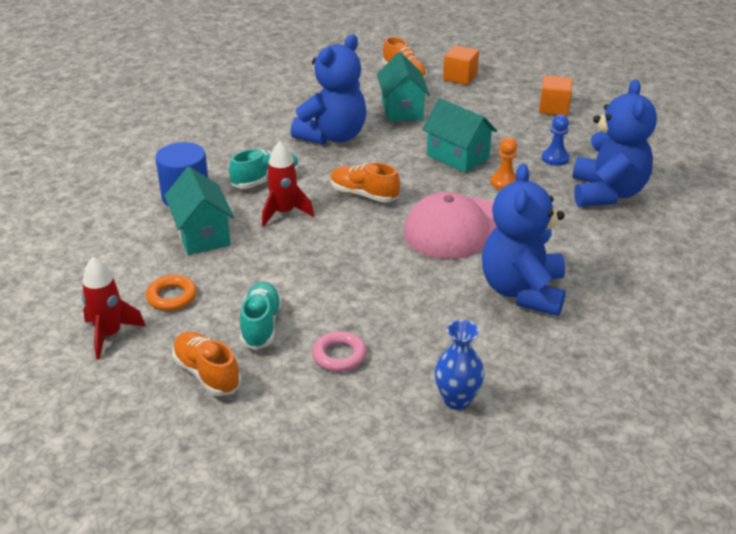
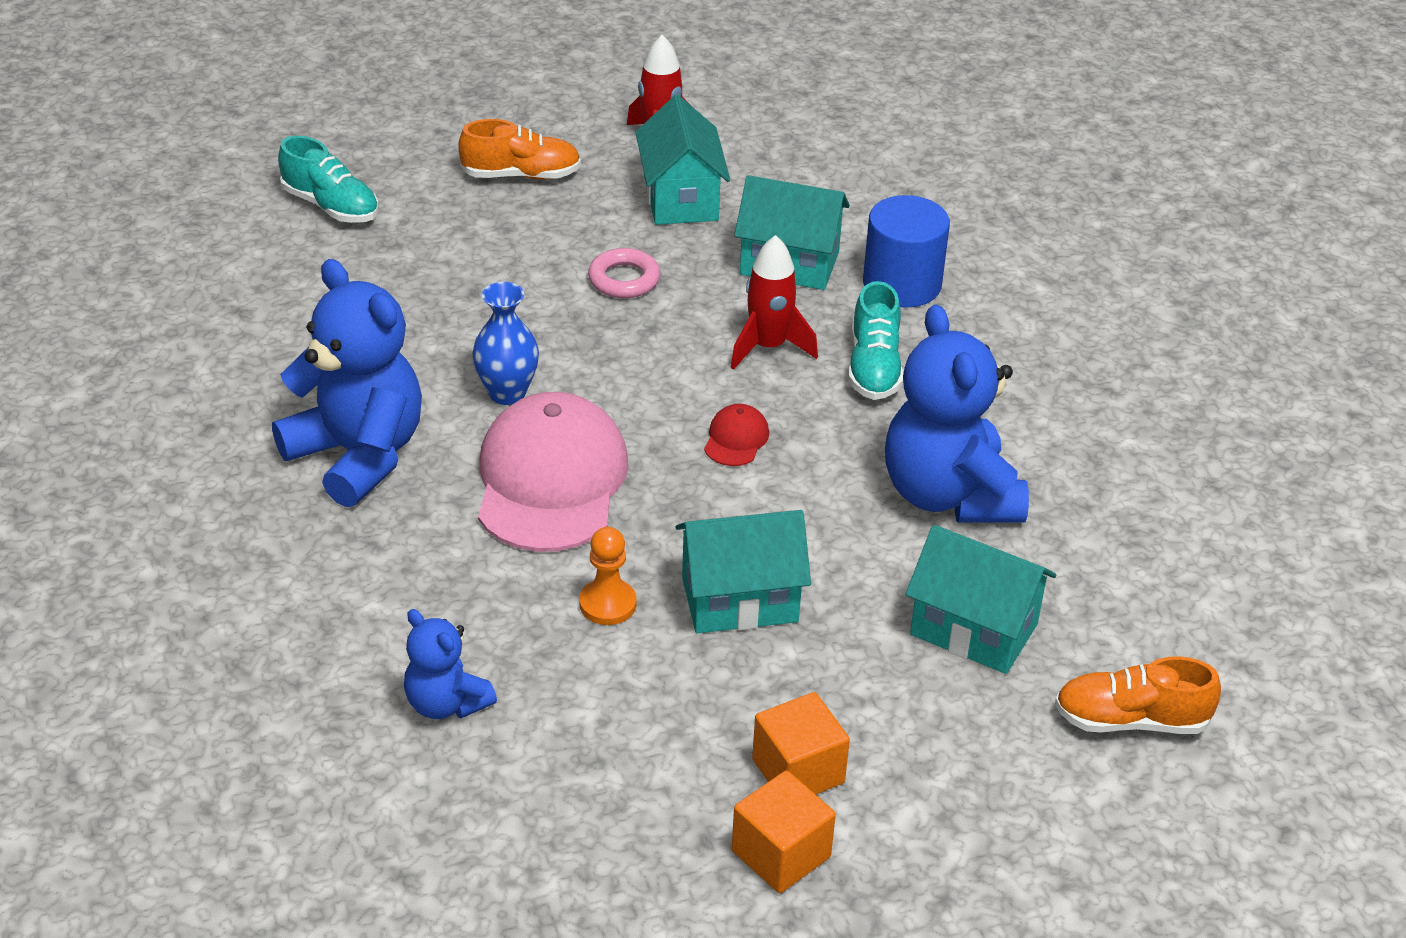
camera: 125 degrees right, 5 degrees up
orange ring [146,275,197,311] -> turquoise house [635,95,730,225]
turquoise shoe [240,282,282,350] -> turquoise shoe moved to [278,136,379,223]
pink ring [312,331,367,372] -> pink ring moved to [588,248,660,298]
orange shoe [330,163,400,202] -> red cap [704,404,769,466]
blue vase [435,320,484,410] -> blue vase moved to [472,282,539,405]
orange cube [443,45,479,85] -> orange cube moved to [752,692,850,794]
blue pawn [542,114,570,166] -> none
blue teddy bear [572,79,657,207] -> blue teddy bear [404,609,497,719], size x0.53

